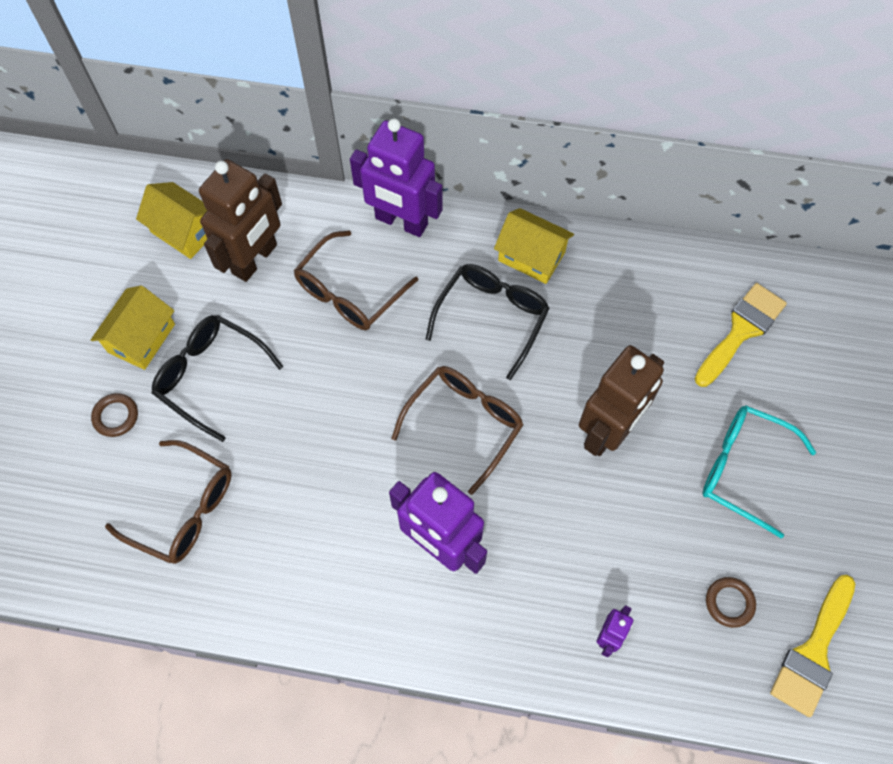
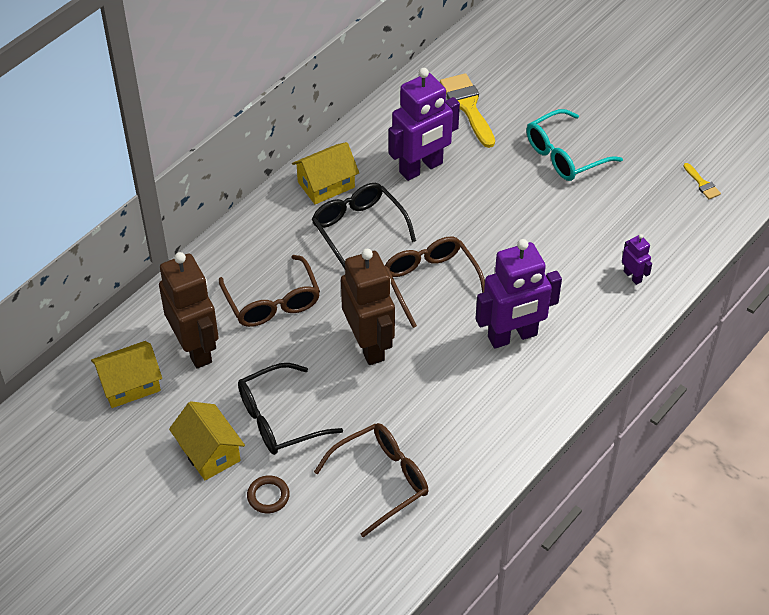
camera: 60 degrees left, 15 degrees down
purple robot [350,118,443,237] -> purple robot moved to [389,68,460,181]
brown robot [579,345,664,456] -> brown robot moved to [341,249,395,365]
brown ring [706,577,756,628] -> none
yellow brush [770,575,856,717] -> yellow brush [683,163,721,199], size x0.48

